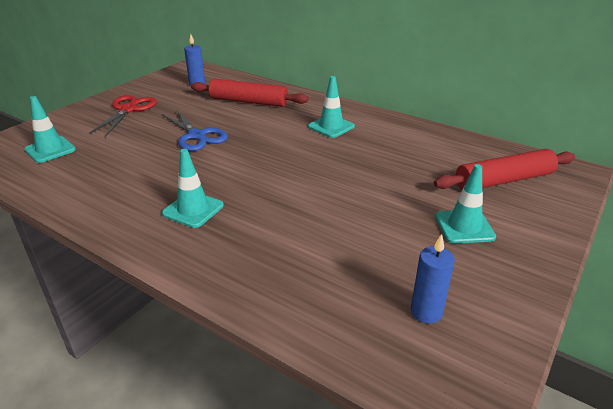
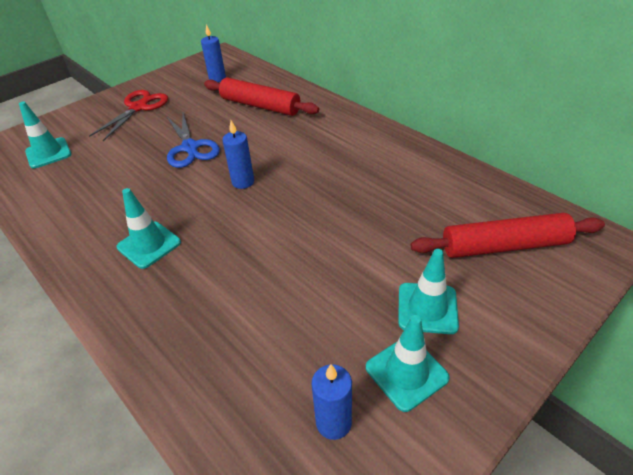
camera: 15 degrees right, 10 degrees up
turquoise traffic cone [308,76,355,138] -> turquoise traffic cone moved to [366,315,450,412]
none -> blue candle [222,120,254,189]

